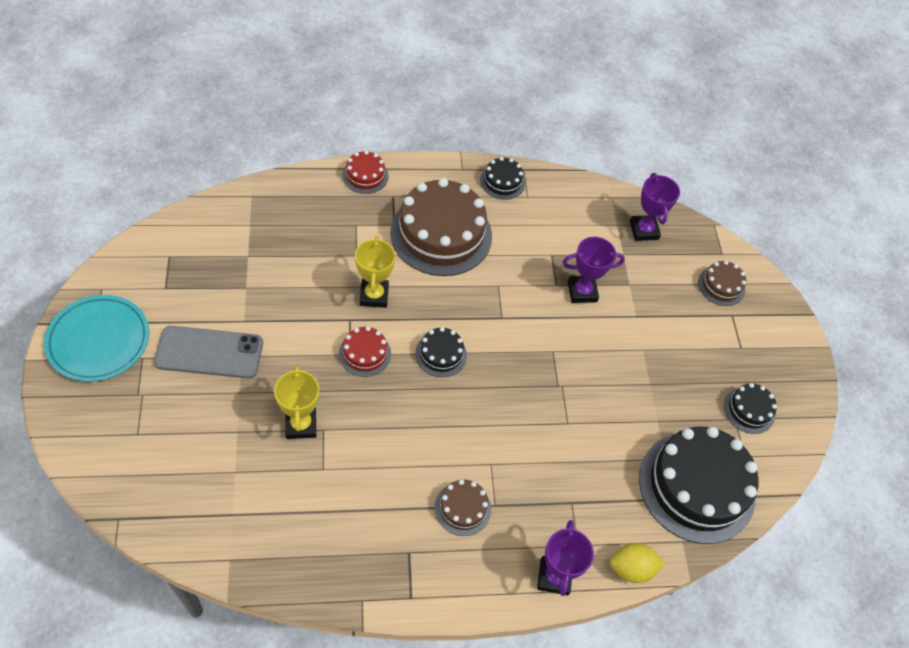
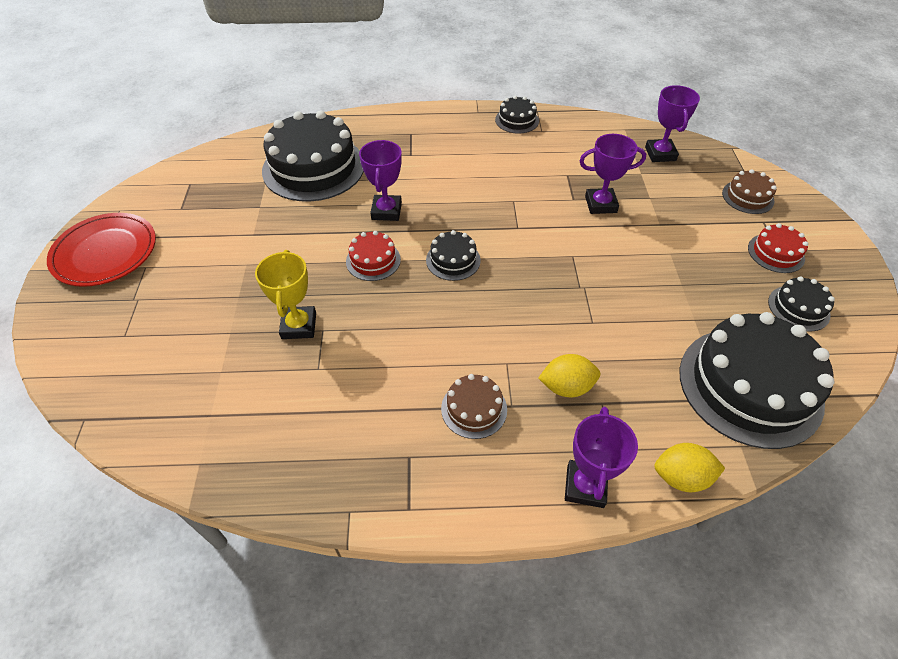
camera: 10 degrees right, 5 degrees down
turquoise plate [44,295,149,382] -> red plate [47,213,156,287]
grey phone [154,326,263,379] -> none
red cake [342,150,389,194] -> red cake moved to [748,223,809,273]
yellow trophy [355,236,395,308] -> purple trophy [359,140,402,221]
brown cake [390,178,492,276] -> none
none -> black cake [262,110,364,202]
none -> yellow lemon [538,354,600,397]

